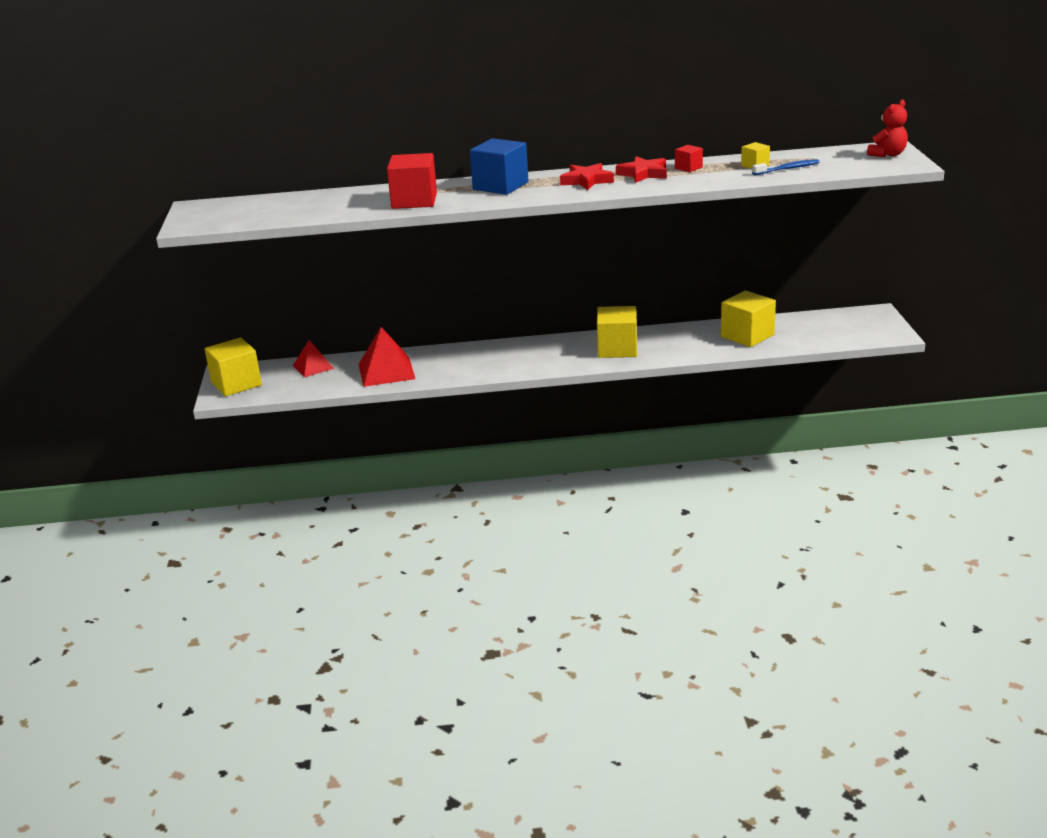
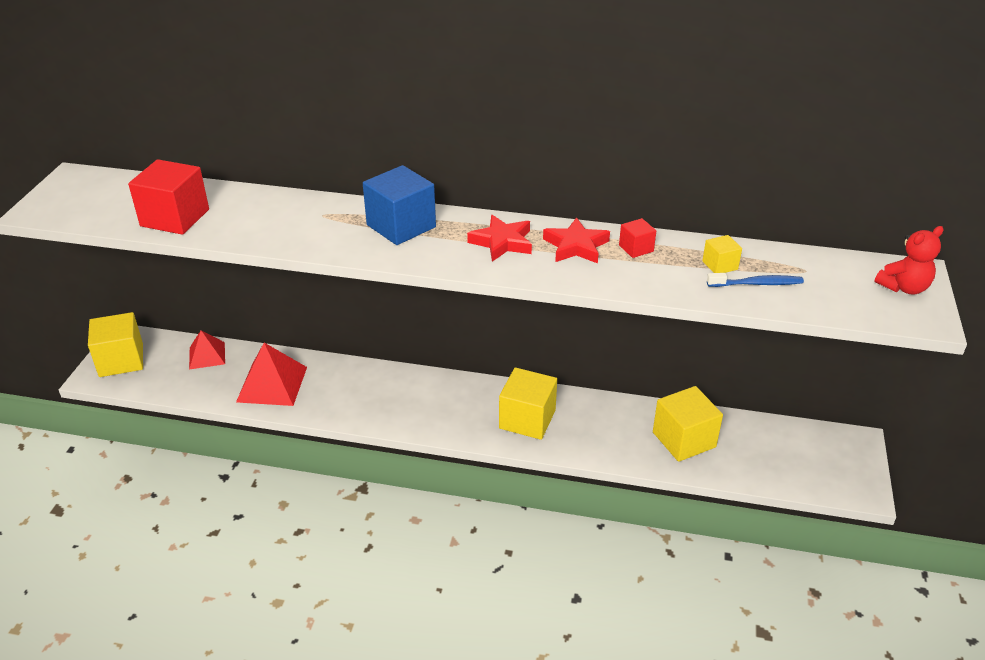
camera: 15 degrees right, 10 degrees up
red cube [387,153,437,209] -> red cube moved to [128,159,209,235]

